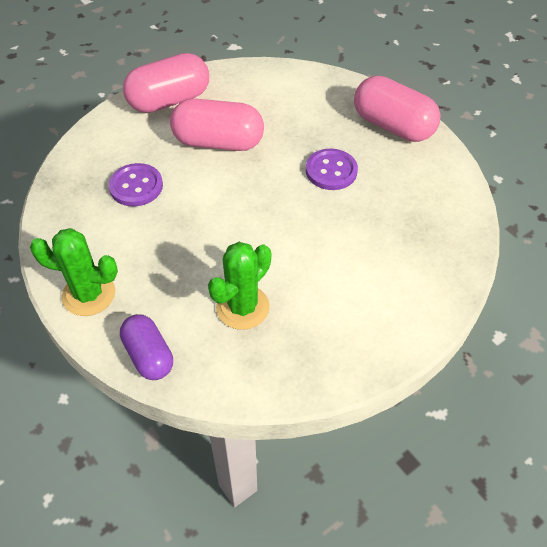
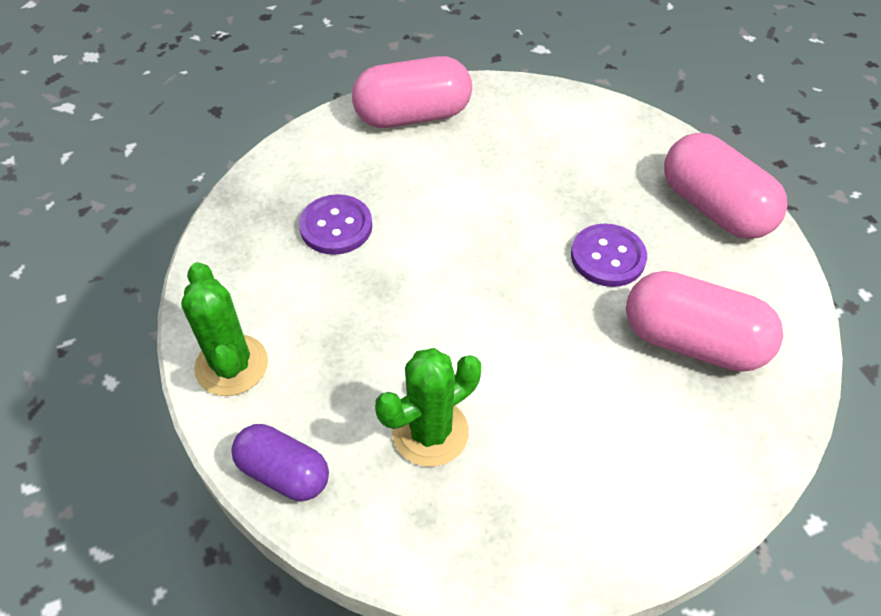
camera: 15 degrees right, 0 degrees up
green cactus [30,228,118,316] -> green cactus turned 45 degrees clockwise [181,262,268,396]
purple capsule [120,314,173,380] -> purple capsule turned 45 degrees counterclockwise [231,424,329,501]
pink capsule [170,98,264,151] -> pink capsule moved to [626,271,783,372]

